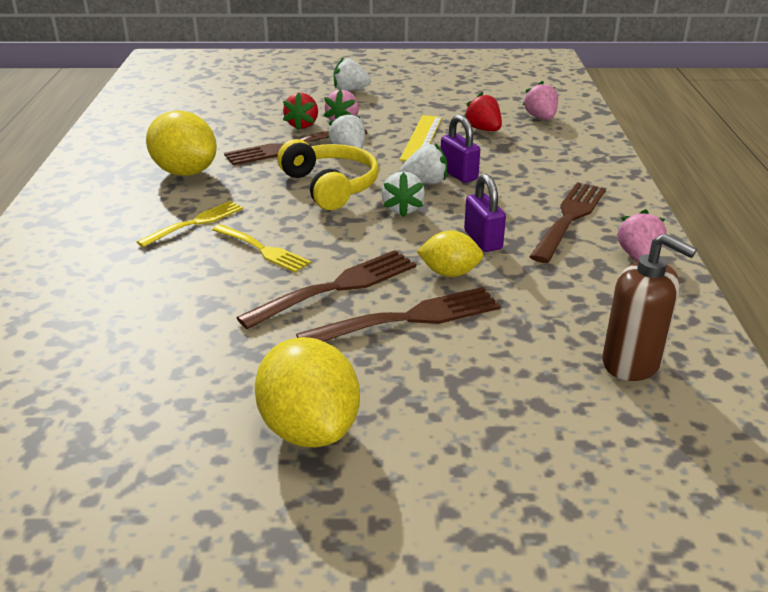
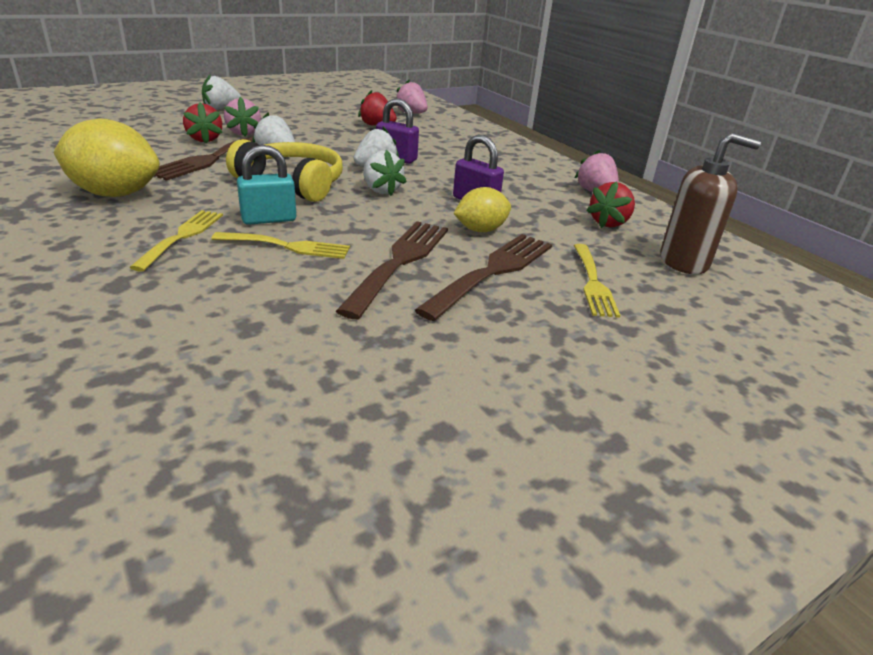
camera: 35 degrees left, 0 degrees up
yellow lemon [255,337,360,447] -> none
yellow ruler [400,115,442,161] -> none
brown fork [529,182,606,263] -> none
none -> turquoise padlock [237,145,296,225]
none -> yellow fork [574,244,621,318]
none -> red strawberry [586,181,635,228]

